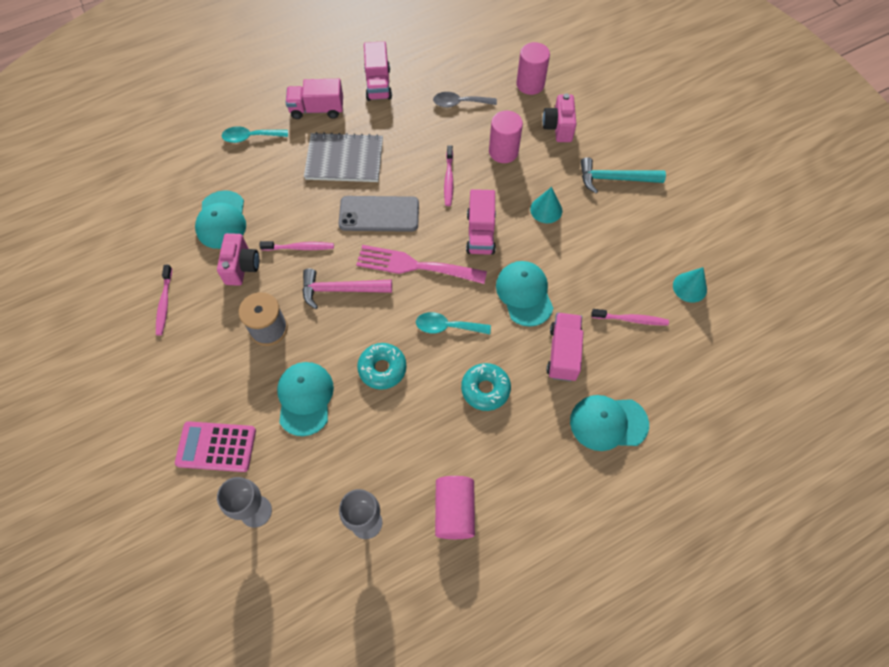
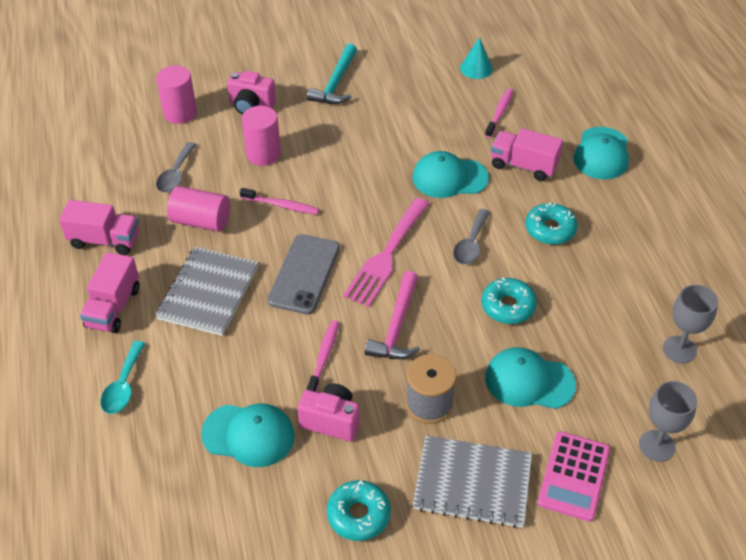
camera: 75 degrees left, 15 degrees down
pink toothbrush [156,265,172,336] -> turquoise donut [327,480,391,541]
turquoise spoon [416,312,491,334] -> grey spoon [453,209,490,265]
pink cylinder [435,476,475,539] -> pink cylinder moved to [167,186,230,232]
pink truck [466,189,496,255] -> none
turquoise cone [530,187,562,223] -> none
none -> grey notebook [413,435,532,528]

